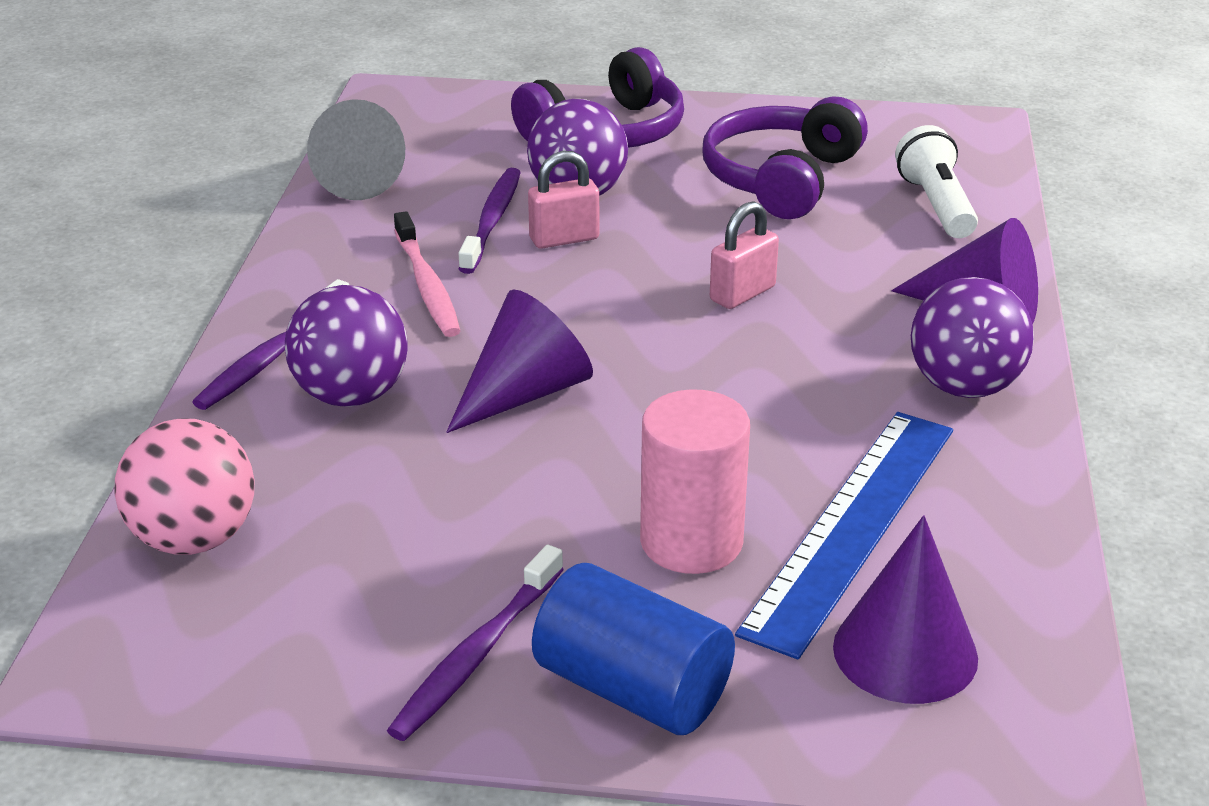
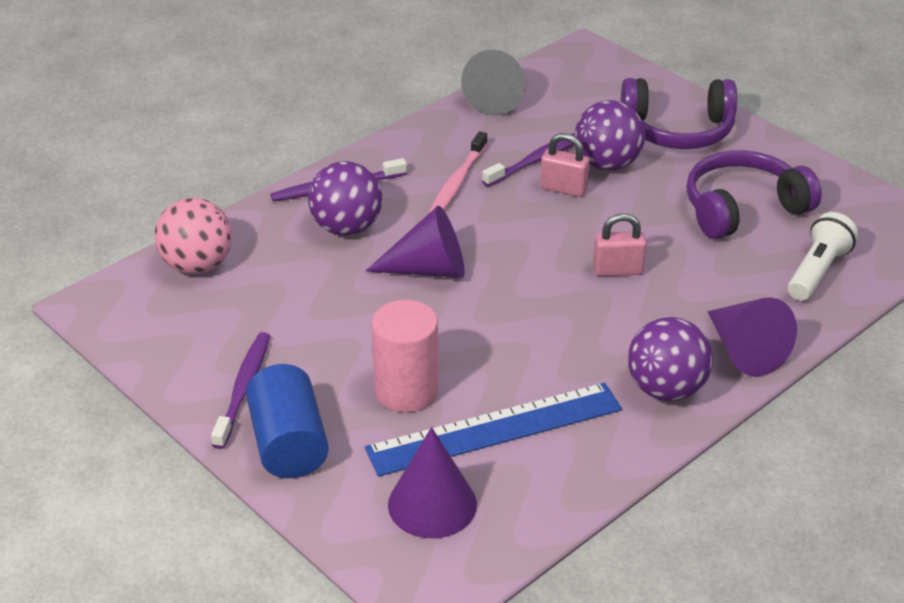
camera: 40 degrees right, 5 degrees up
purple toothbrush [387,545,564,741] -> purple toothbrush turned 120 degrees clockwise [211,332,270,449]

